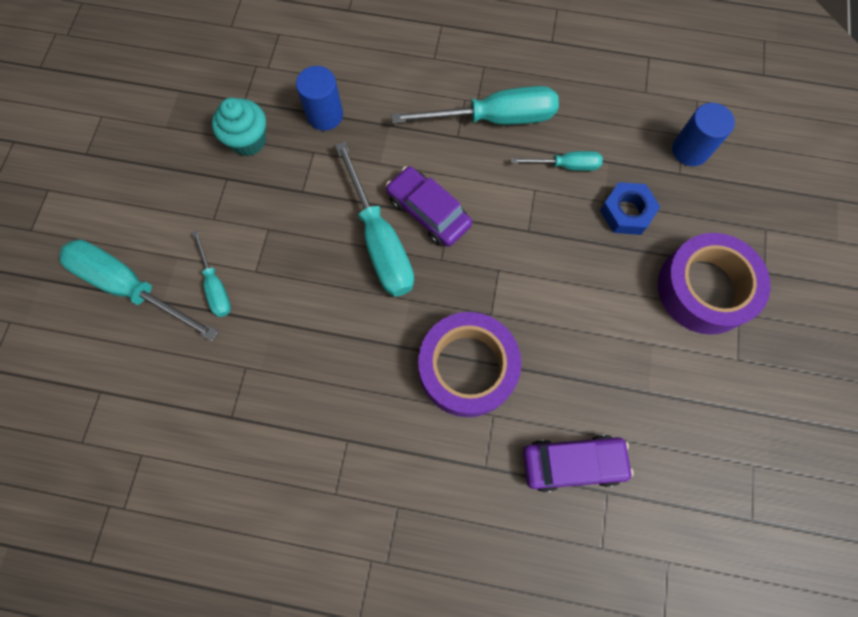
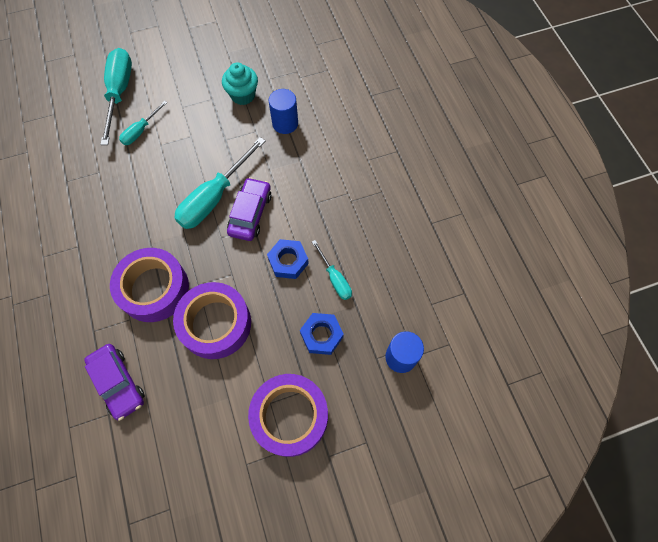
camera: 60 degrees right, 5 degrees down
turquoise screwdriver [391,86,559,125] -> none
none -> purple tape [173,282,251,359]
none -> blue nut [267,239,309,279]

